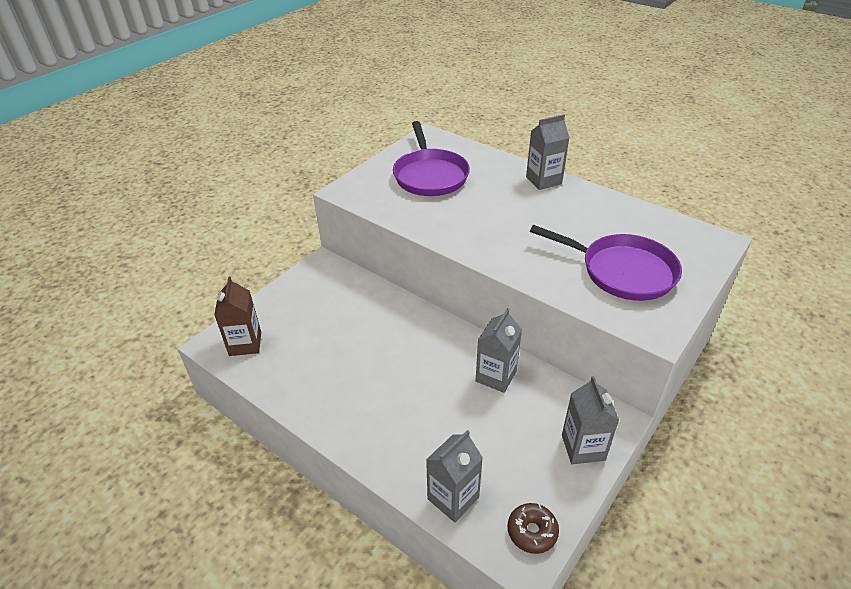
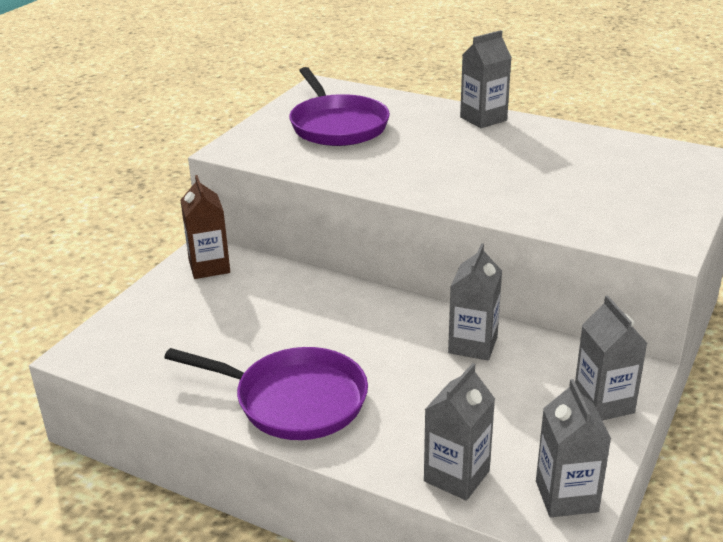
camera: 10 degrees left, 10 degrees down
brown carton [214,277,261,356] -> brown carton moved to [180,175,230,279]
brown donut [508,503,559,554] -> grey carton [536,379,611,517]
purple pan [530,225,682,301] -> purple pan moved to [164,347,368,440]

